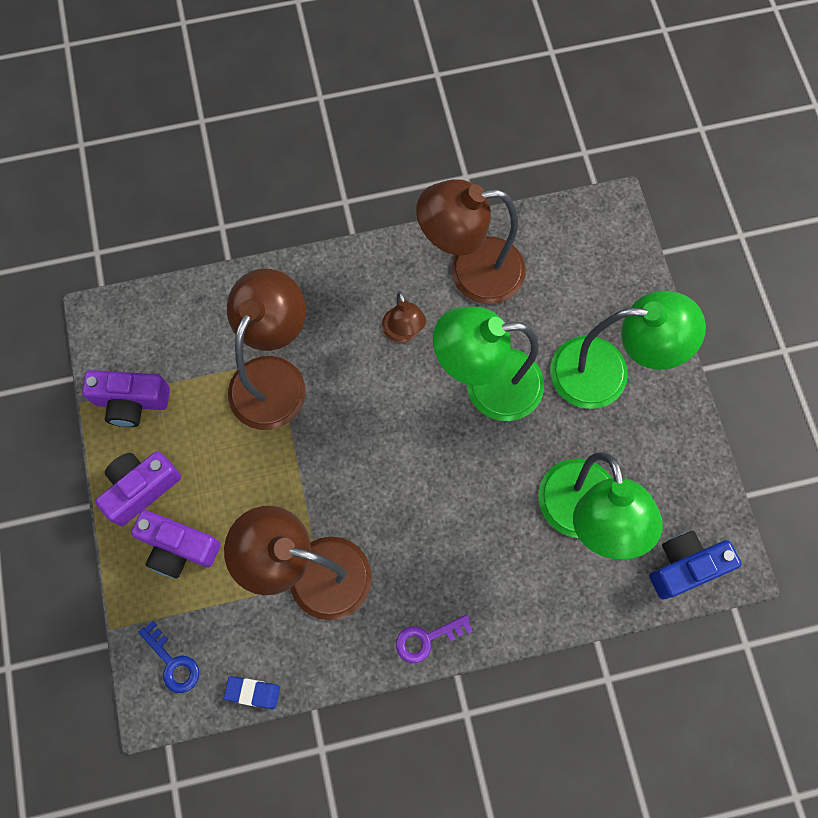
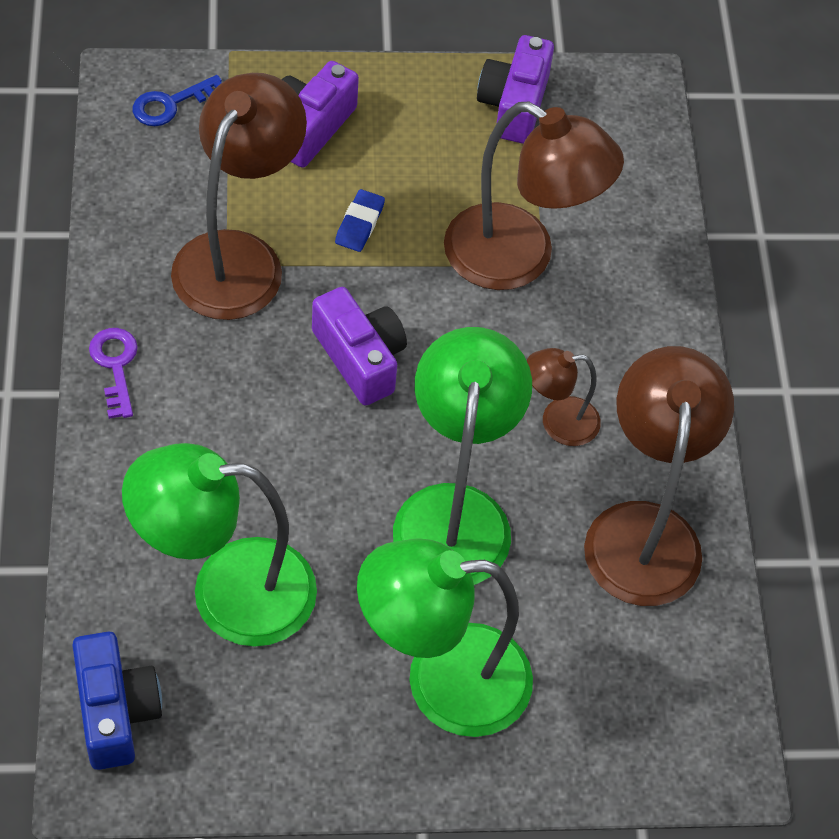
camera: 95 degrees right, 15 degrees down
purple camera [95,451,181,526] -> purple camera moved to [312,287,407,406]
blue eraser [224,676,280,709] -> blue eraser moved to [335,189,385,252]
green lamp [550,291,706,409] -> green lamp turned 75 degrees clockwise [357,538,533,737]

